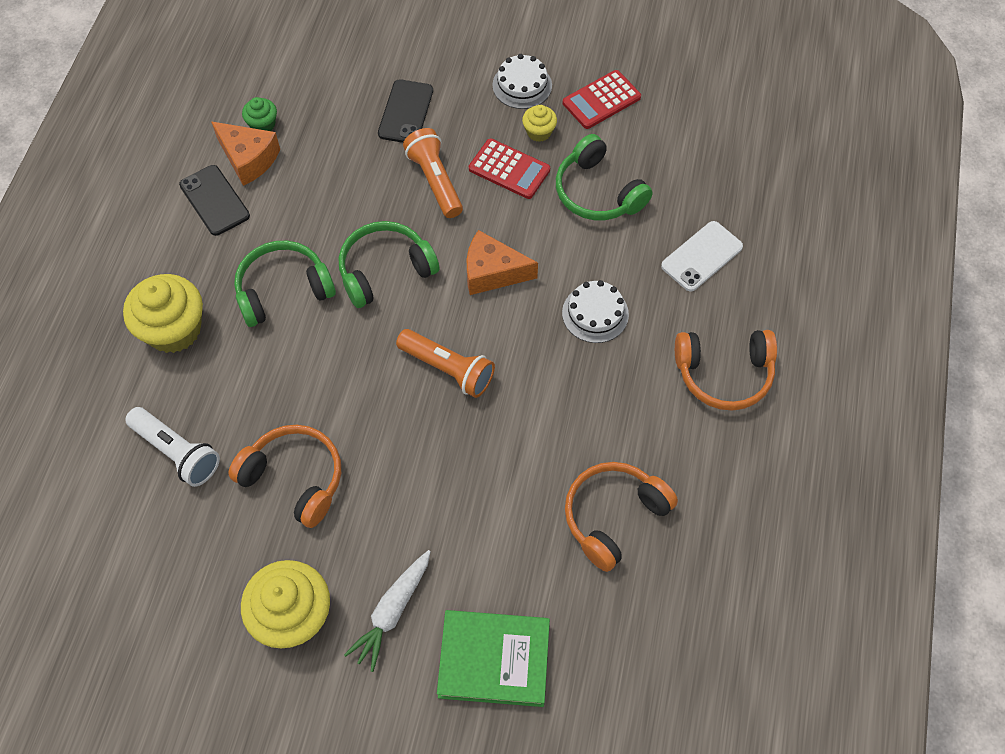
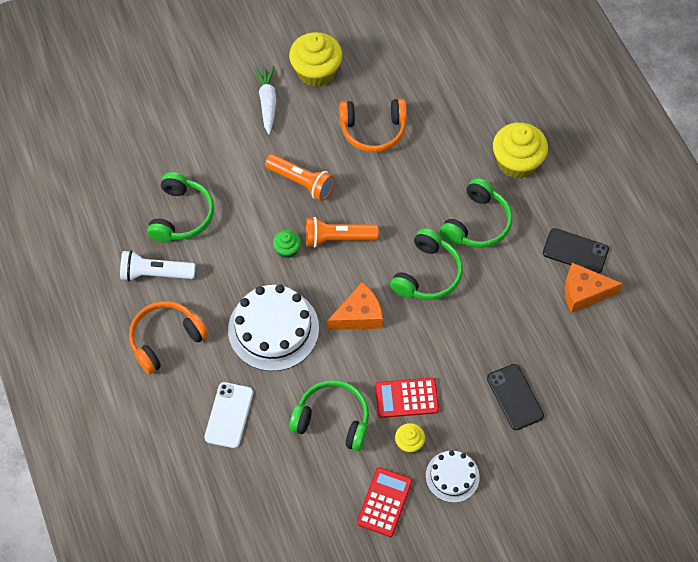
camera: 145 degrees right, 0 degrees up
white flashlight [125,407,220,487] -> white flashlight moved to [120,250,195,281]
green cupcake [242,97,277,131] -> green cupcake moved to [273,230,301,258]
orange flashlight [403,128,463,218] -> orange flashlight moved to [265,154,334,201]
green book [437,610,550,707] -> none
white cake [562,280,629,343] -> white cake [228,284,319,371], size x1.79
orange headphones [565,462,678,572] -> green headphones [147,172,214,243]

